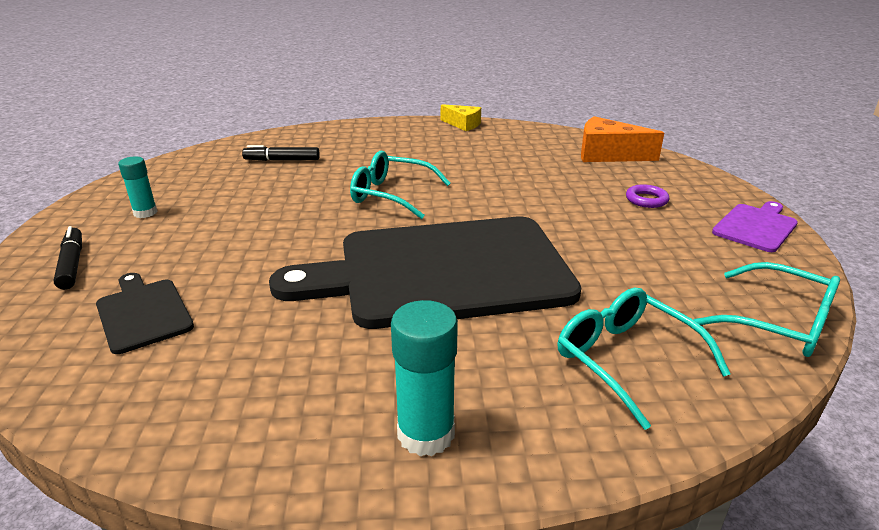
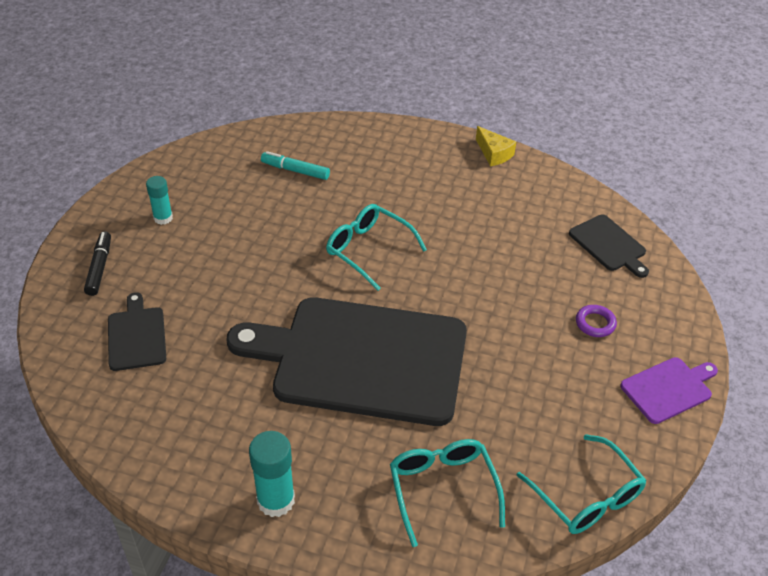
camera: 20 degrees right, 15 degrees up
black marker [242,145,320,161] -> turquoise marker [261,151,330,180]
orange cheese [581,116,664,162] -> black cutting board [569,214,649,278]

